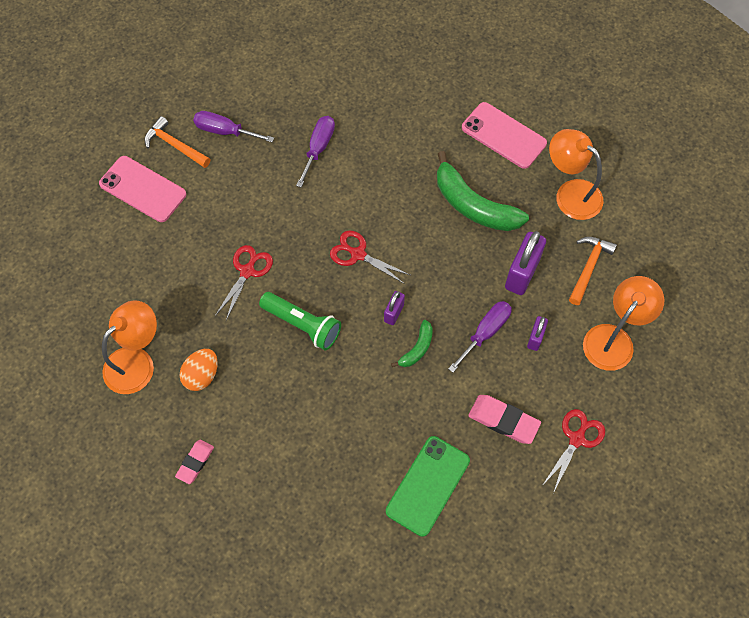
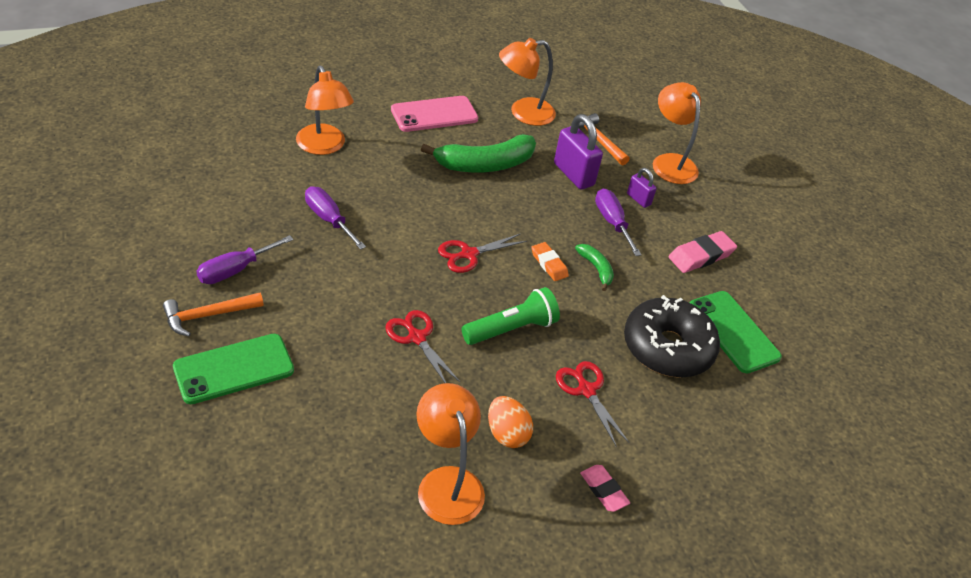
camera: 65 degrees left, 20 degrees down
pink phone [99,156,186,222] -> green phone [173,334,294,404]
purple padlock [384,291,405,325] -> orange eraser [531,242,569,281]
red scissors [542,409,605,493] -> red scissors moved to [556,361,629,446]
none -> orange lamp [296,66,354,155]
none -> black donut [624,295,720,378]

